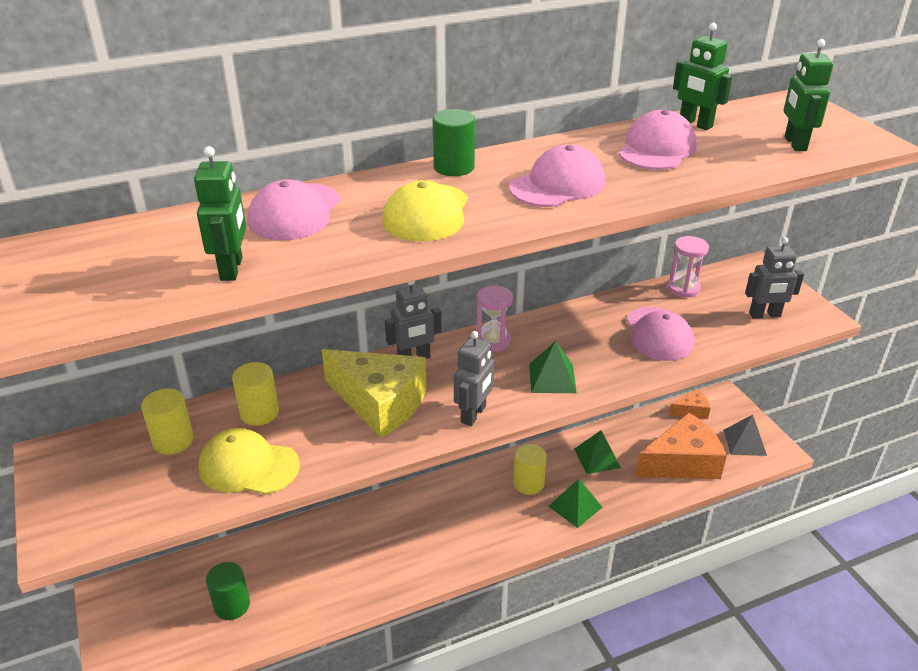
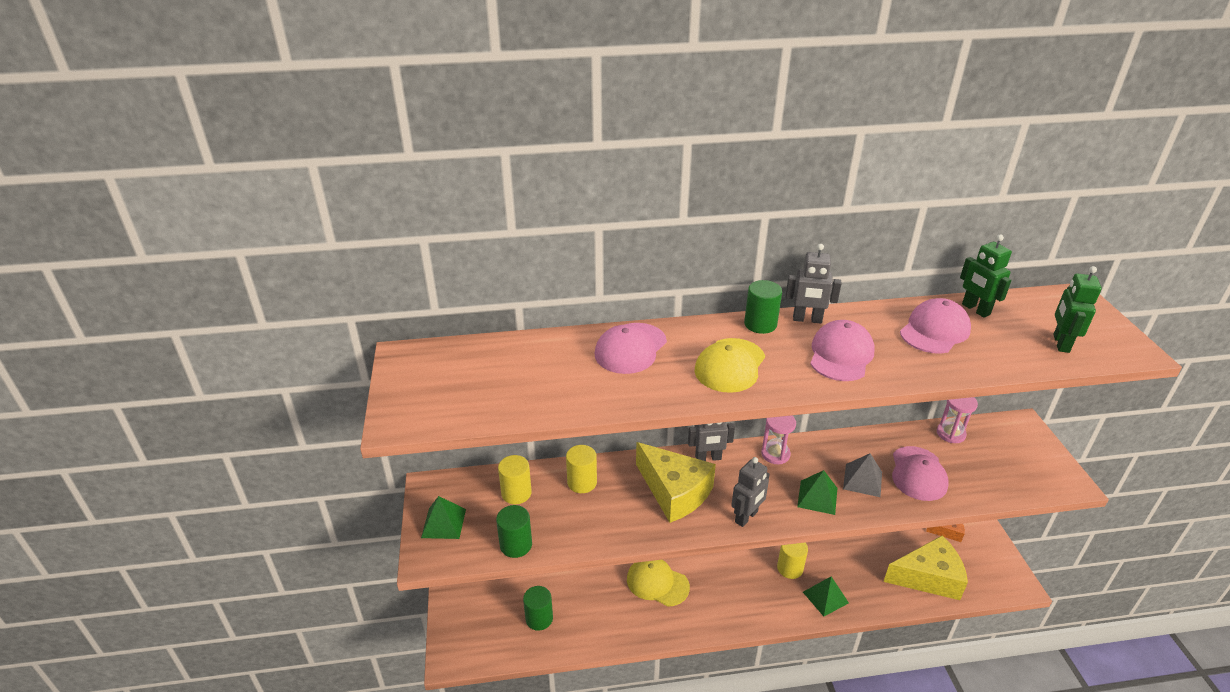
camera: 15 degrees right, 0 degrees up
green robot [194,146,246,281] -> none
yellow cap [198,428,300,494] -> yellow cap moved to [627,560,690,607]
pink cap [509,144,605,207] -> pink cap turned 45 degrees counterclockwise [810,320,875,381]
green pyramid [574,430,621,474] -> green pyramid moved to [421,496,466,539]
orange cheese [635,412,727,479] -> yellow cheese [883,535,968,600]
grey pyramid [724,415,767,456] -> grey pyramid moved to [843,453,882,497]
grey robot [745,237,804,319] -> grey robot moved to [786,244,842,324]
none -> green cylinder [496,505,532,558]

